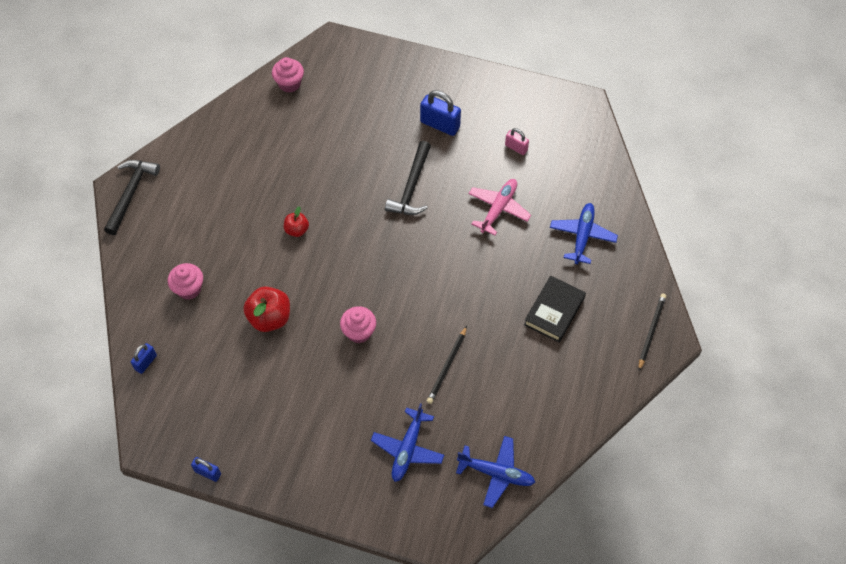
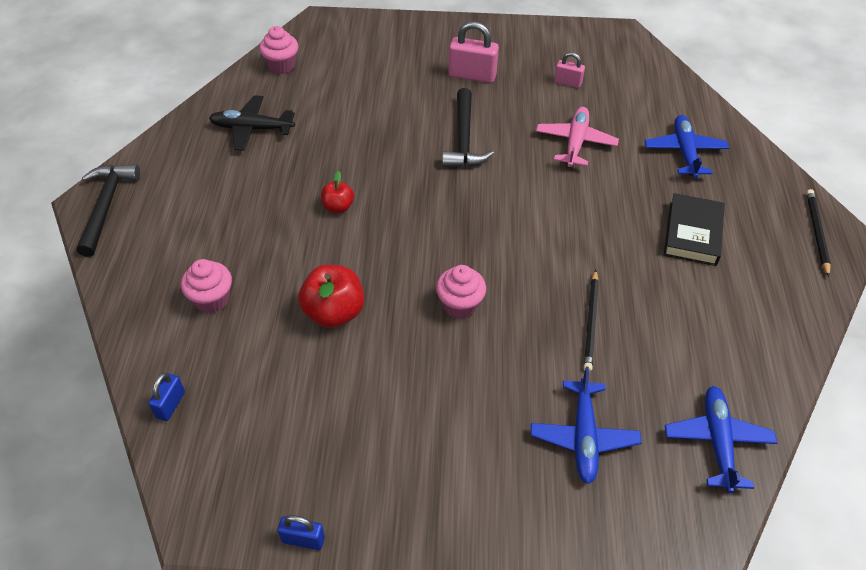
camera: 15 degrees left, 10 degrees down
blue padlock [420,90,461,136] -> pink padlock [449,22,499,83]
blue plane [456,436,535,508] -> blue plane turned 90 degrees counterclockwise [665,386,777,493]
none -> black plane [209,95,295,151]

